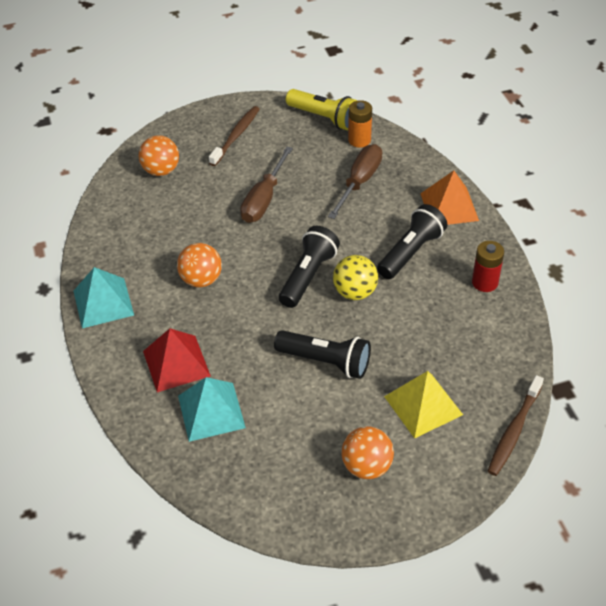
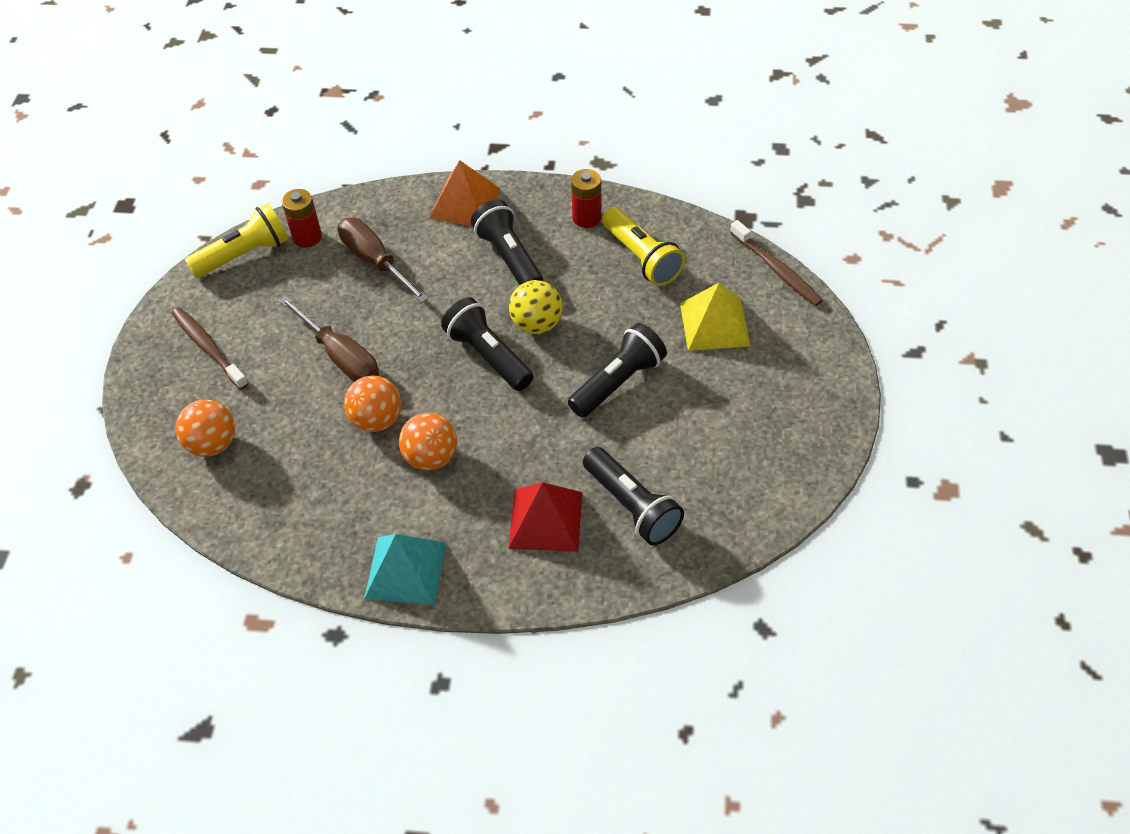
camera: 65 degrees left, 5 degrees up
turquoise pyramid [178,377,246,442] -> black flashlight [583,447,684,545]
orange ball [341,426,394,479] -> orange ball moved to [344,375,401,432]
orange battery [348,100,372,148] -> red battery [282,189,322,248]
none -> yellow flashlight [602,207,685,286]

